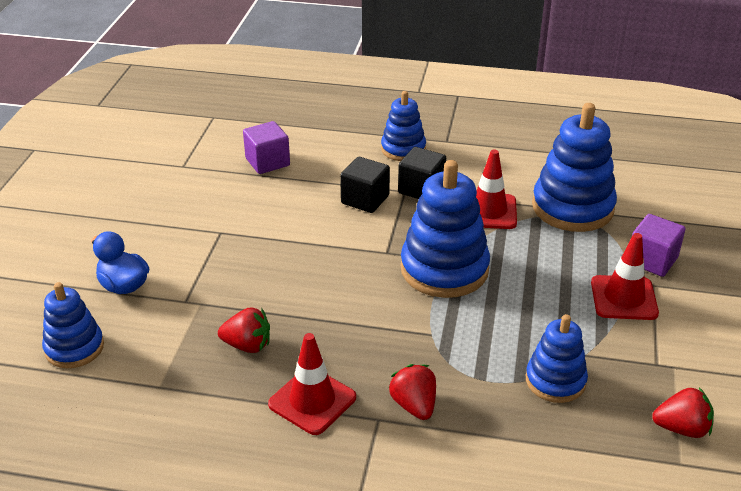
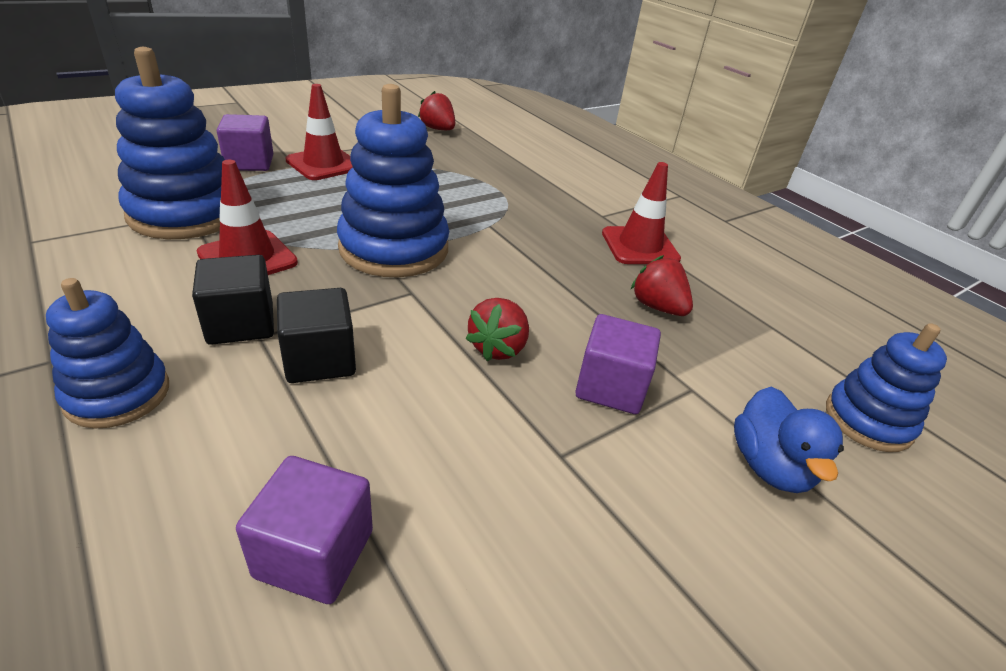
camera: 140 degrees left, 0 degrees up
red strawberry [389,364,436,420] -> red strawberry moved to [465,298,529,361]
blue stacking toy [526,314,588,403] -> none
none -> purple cube [575,314,661,414]

